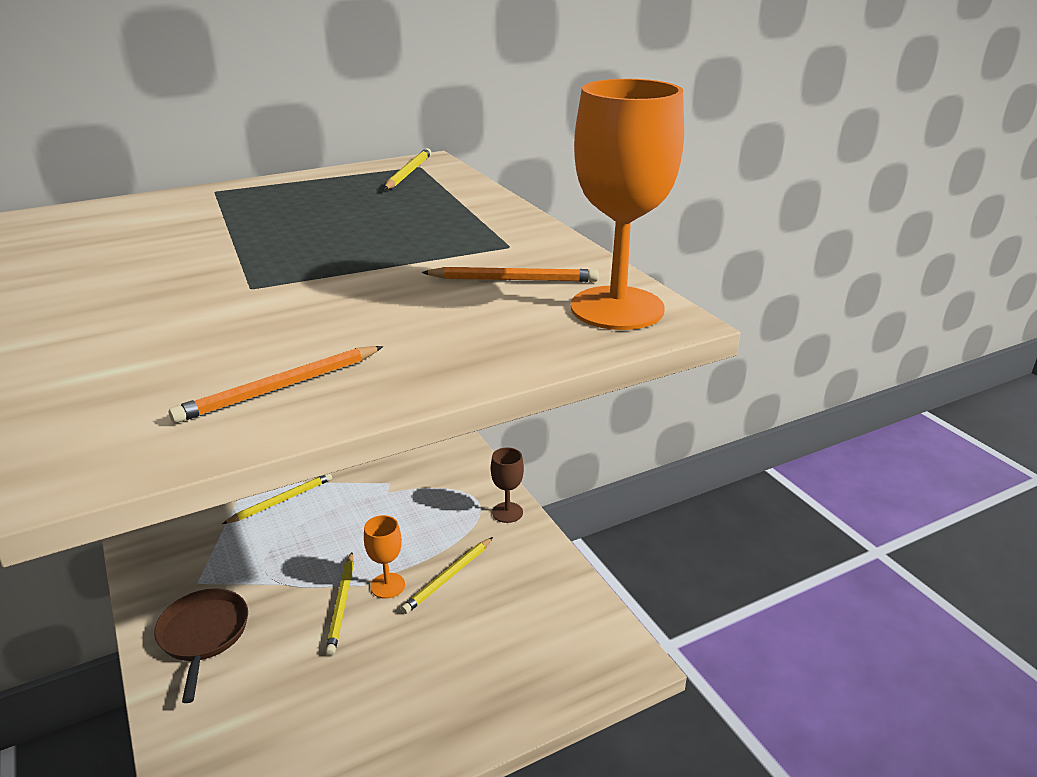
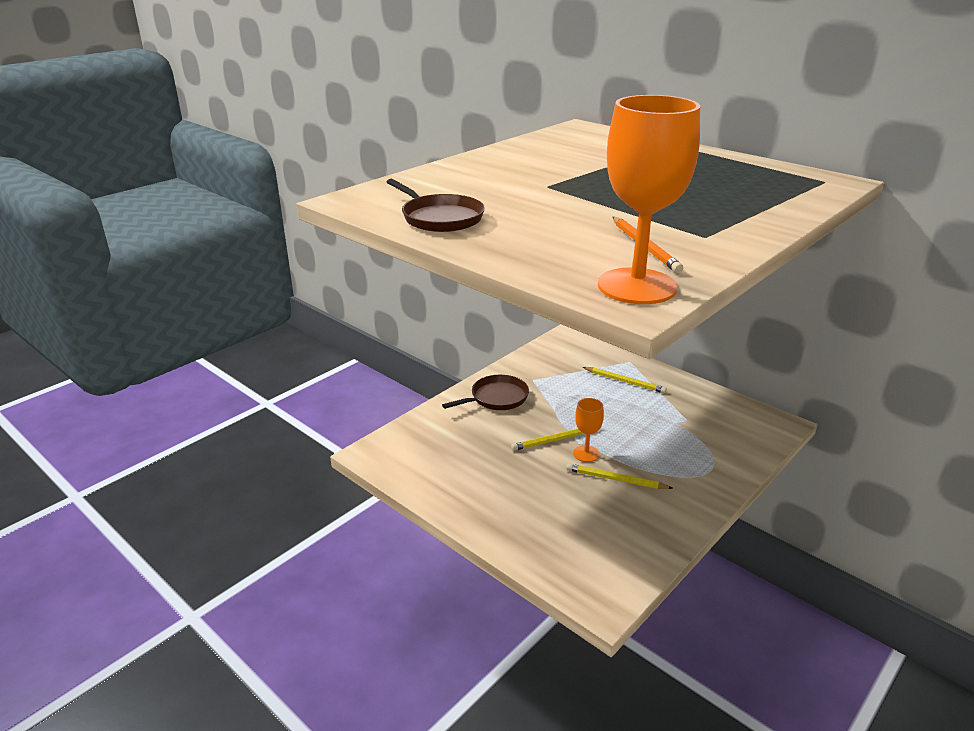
camera: 70 degrees right, 0 degrees up
orange pencil [169,346,383,423] -> brown pan [387,179,485,232]
yellow pencil [384,148,431,190] -> none
brown goblet [491,447,524,523] -> none

